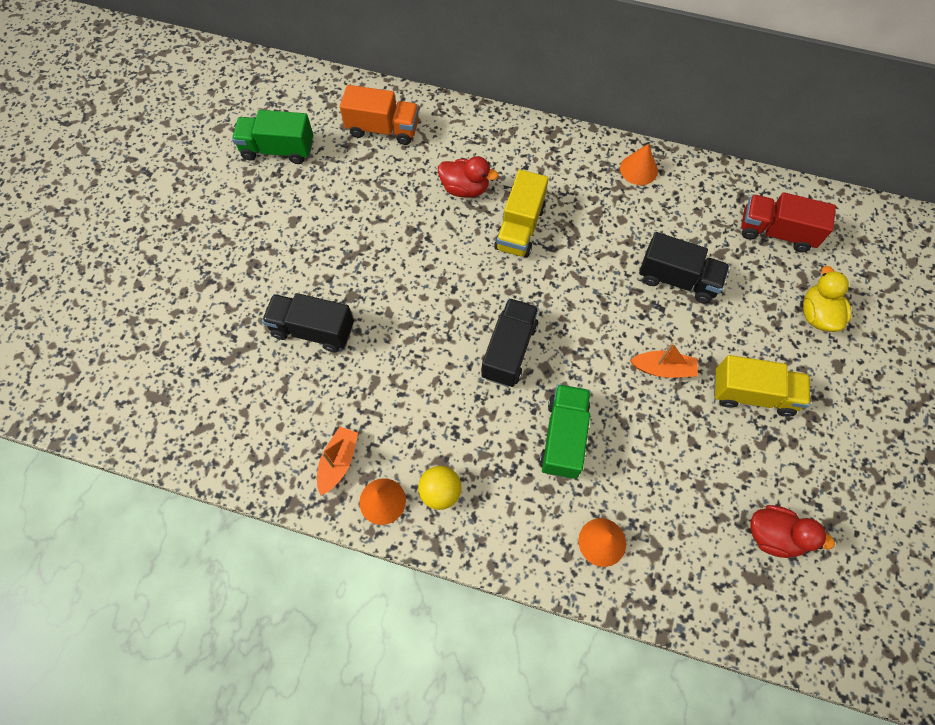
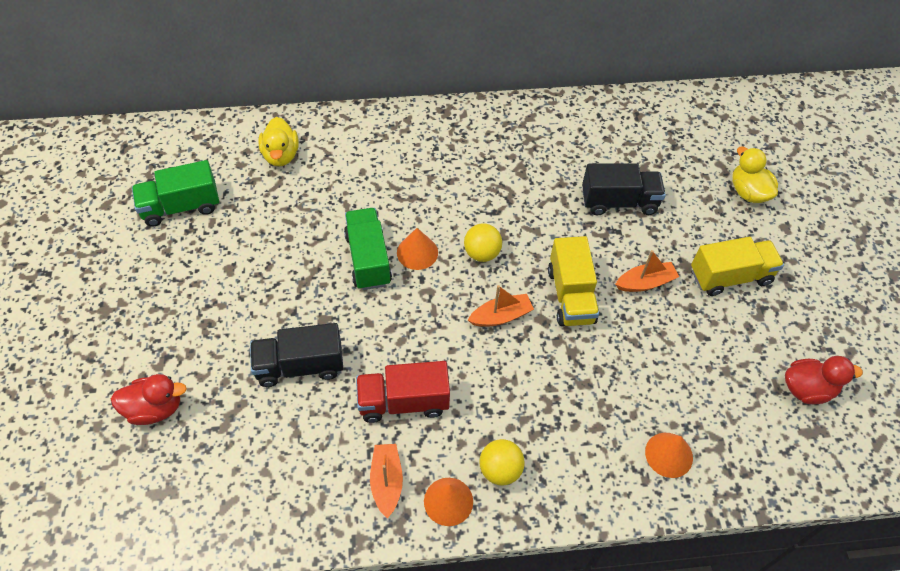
camera: 25 degrees left, 10 degrees down
orange truck [340,85,419,145] -> yellow duck [258,117,299,166]
red duck [438,156,499,198] -> red duck moved to [111,374,187,425]
black truck [481,298,539,387] -> orange boat [468,285,534,327]
yellow truck [494,169,549,258] -> yellow truck moved to [548,236,599,326]
green truck [539,384,591,479] -> green truck moved to [344,208,392,290]
orange cone [620,144,658,185] -> orange cone moved to [397,228,438,270]
red truck [741,192,836,252] -> red truck moved to [356,361,450,423]
none -> yellow ball [464,223,502,262]

